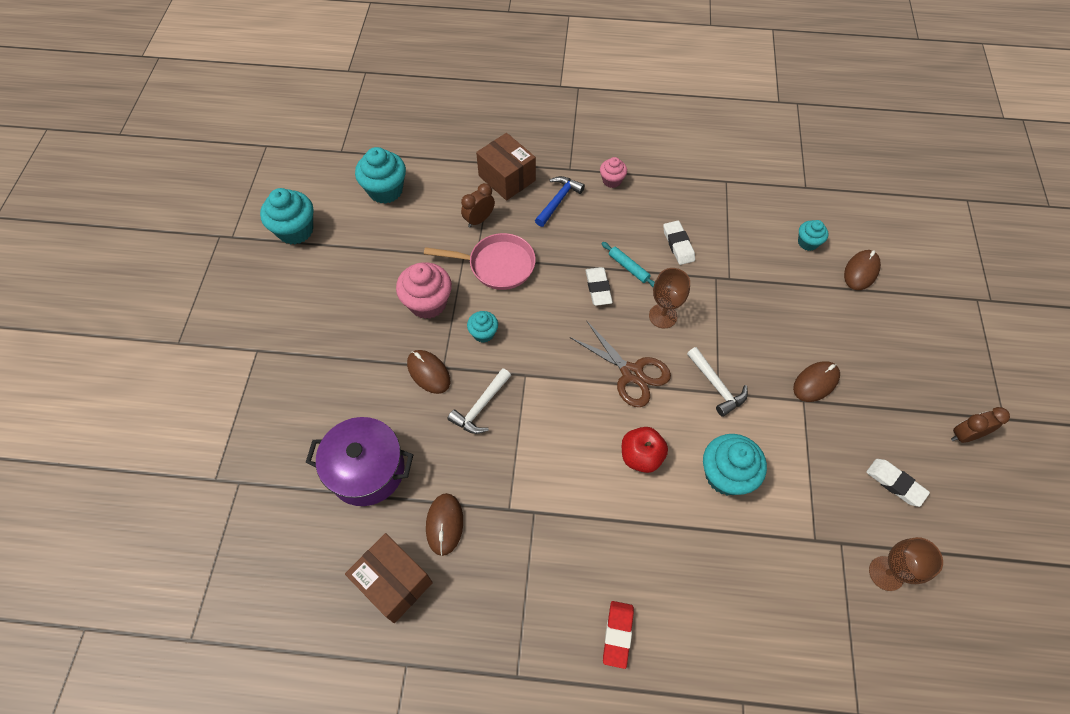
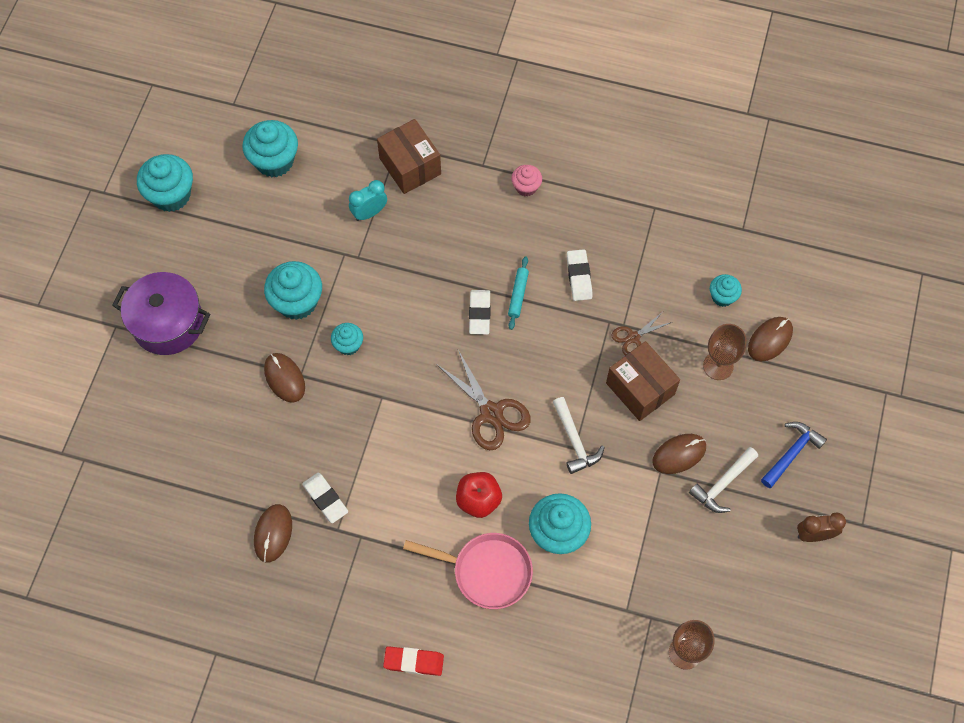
camera: 10 degrees right, 5 degrees up
purple pot [305,417,414,506] -> purple pot moved to [112,272,210,355]
brown box [345,533,433,623] -> brown box moved to [606,341,680,421]
pink cupcake [396,262,452,319] -> turquoise cupcake [264,261,322,320]
pink pan [424,233,536,290] -> pink pan moved to [403,533,533,609]
white hammer [447,368,511,434] -> white hammer moved to [689,447,758,513]
brown clock [461,183,495,228] -> turquoise clock [349,180,387,221]
blue hammer [535,176,585,227] -> blue hammer moved to [761,422,827,488]
turquoise rolling pin [601,242,655,287] -> turquoise rolling pin turned 45 degrees clockwise [508,257,529,330]
red eraser [603,601,634,669] -> red eraser turned 75 degrees clockwise [383,646,444,676]
brown goblet [649,268,690,328] -> brown goblet moved to [703,324,747,380]
white eraser [866,459,930,507] -> white eraser moved to [302,473,348,523]
none -> brown scissors [612,312,672,355]

